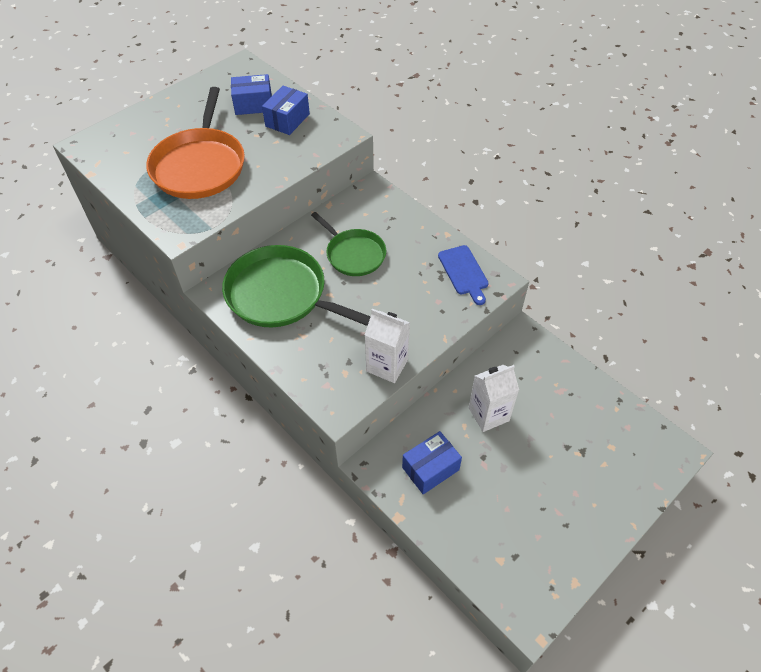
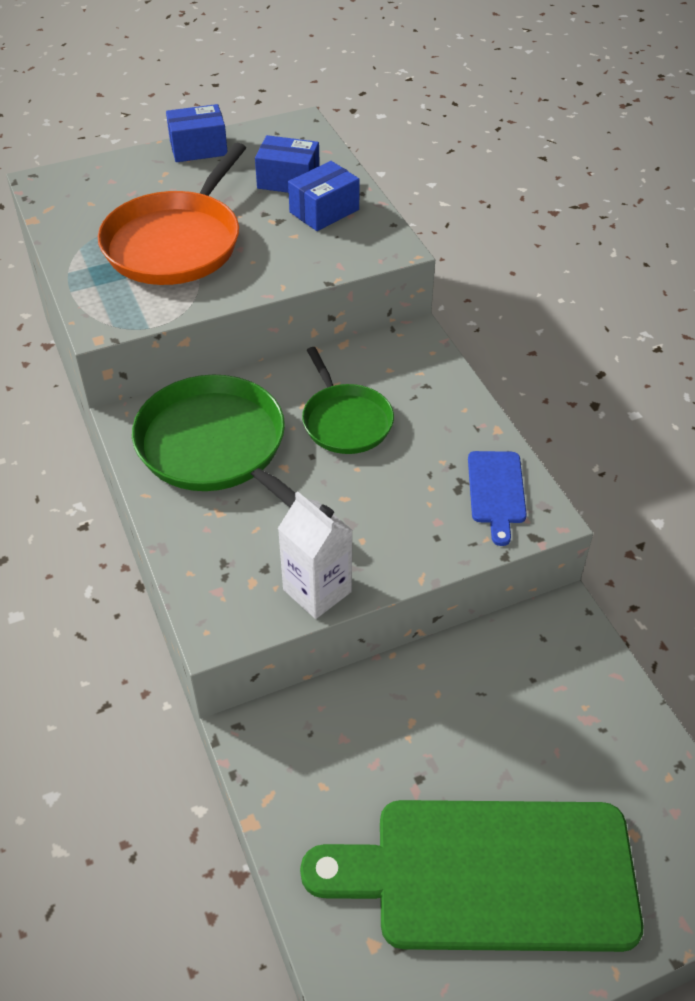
camera: 20 degrees right, 5 degrees down
blue box [402,431,462,494] -> blue box moved to [166,104,228,162]
white carton [469,365,519,432] -> none
none -> green cutting board [300,800,643,952]

